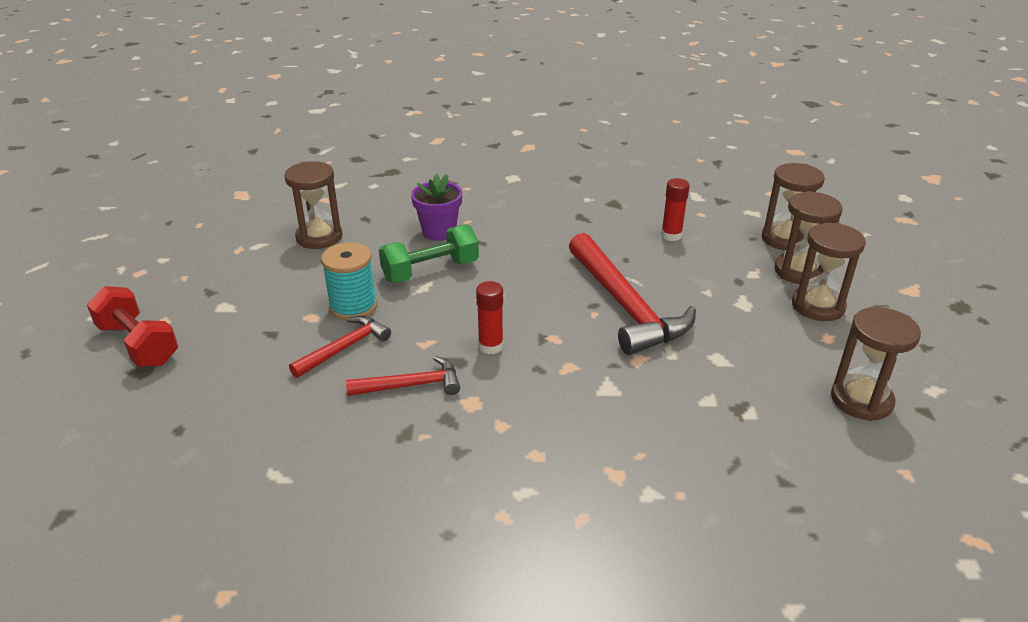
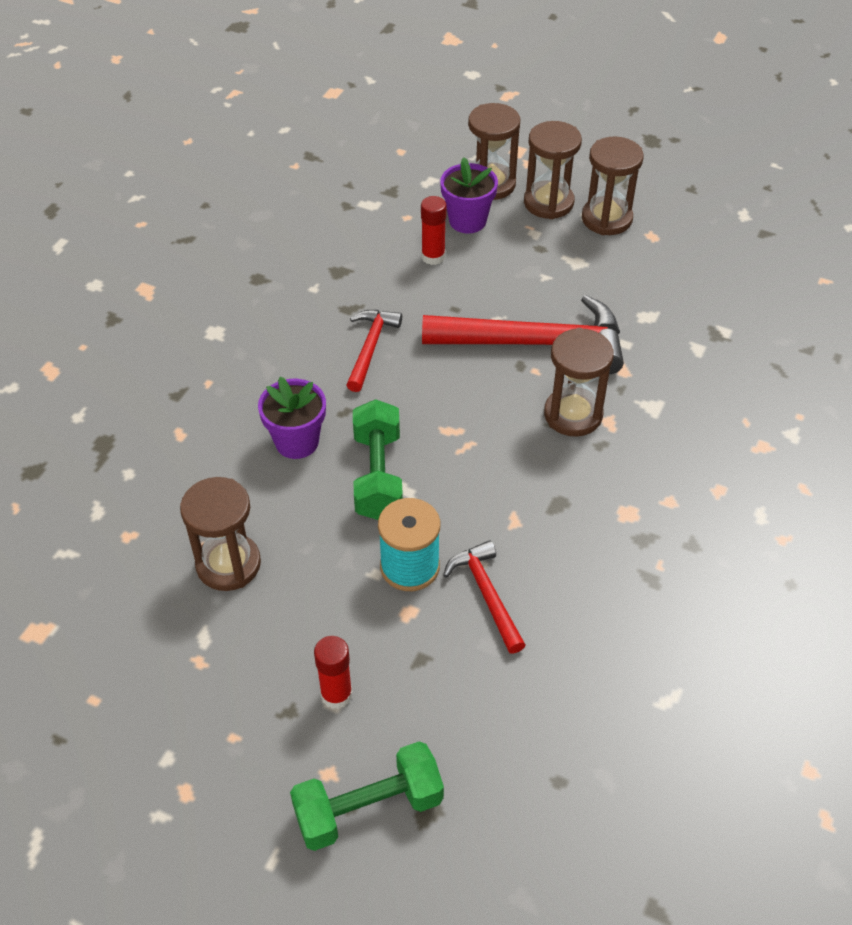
camera: 65 degrees left, 15 degrees up
red dumbbell [87,286,178,367] -> green dumbbell [290,741,444,851]
red hammer [346,356,460,396] -> red hammer moved to [346,310,402,392]
red glue stick [476,281,503,354] -> red glue stick moved to [314,636,353,709]
brown hourglass [831,307,921,421] -> brown hourglass moved to [544,328,614,437]
none -> purple flower pot [440,157,498,233]

